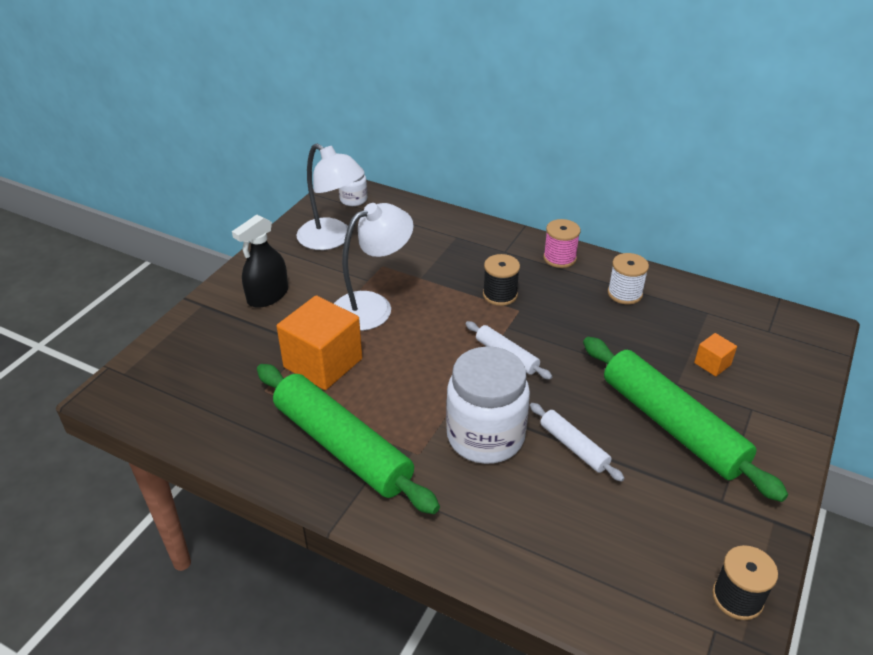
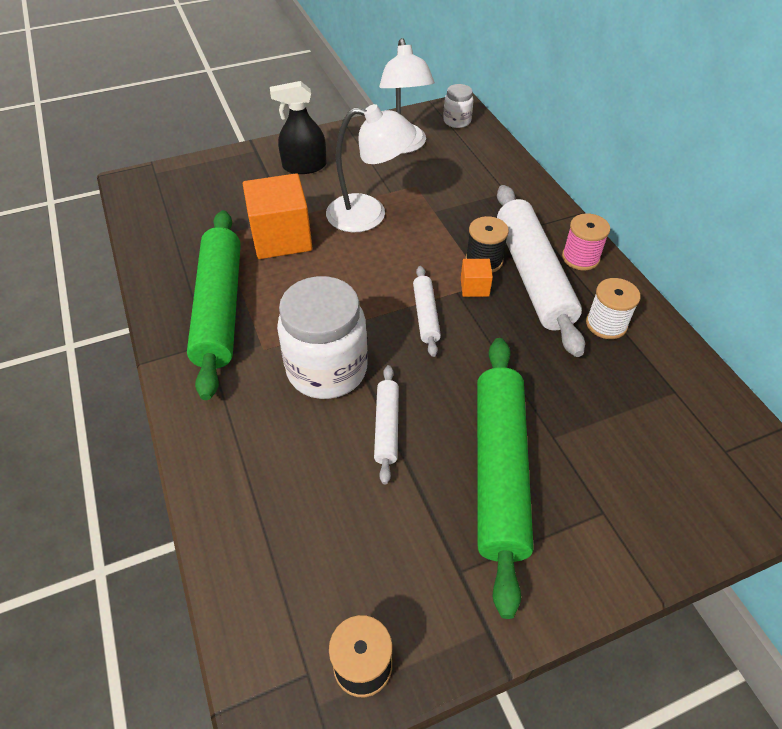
camera: 40 degrees right, 10 degrees up
orange cube [694,333,737,376] -> orange cube moved to [461,259,493,297]
none -> white rolling pin [497,185,585,357]

